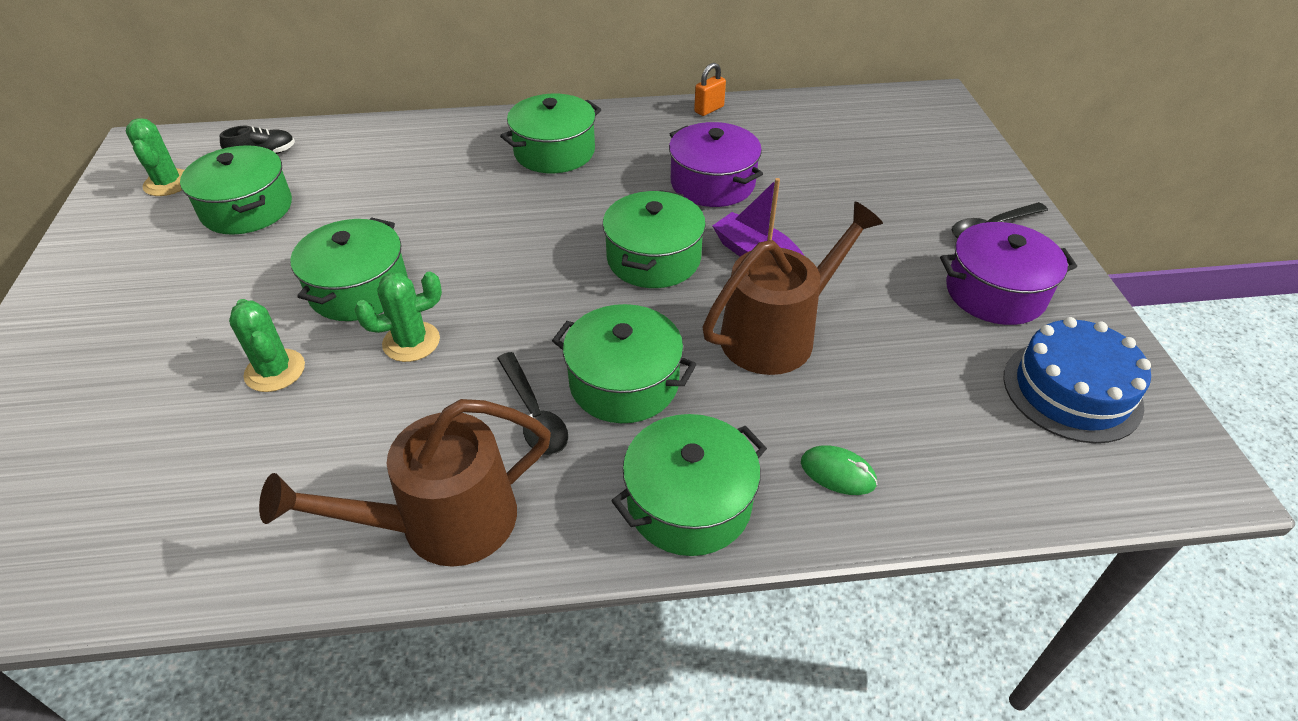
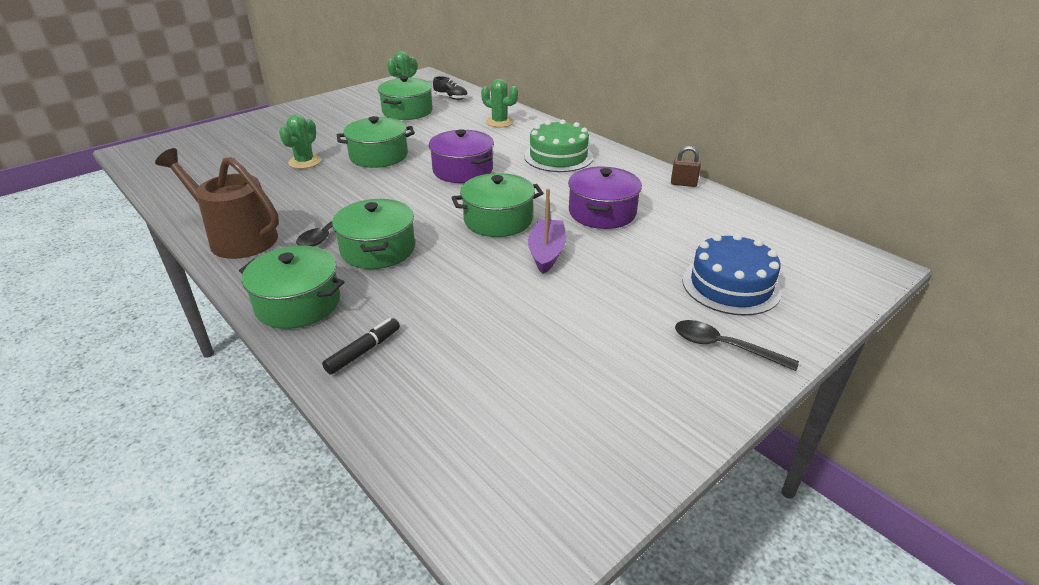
camera: 55 degrees right, 10 degrees down
green cactus [354,272,442,362] -> green cactus moved to [481,79,518,128]
green pot [500,94,601,173] -> green cake [524,119,593,172]
orange padlock [694,63,726,116] -> brown padlock [671,146,701,187]
brown watering can [703,201,883,375] -> none
green mouse [801,445,878,495] -> black marker [322,318,400,375]
purple pot [940,222,1077,325] -> purple pot moved to [429,129,494,183]
blue cake [1003,317,1151,443] -> blue cake moved to [682,233,782,316]

